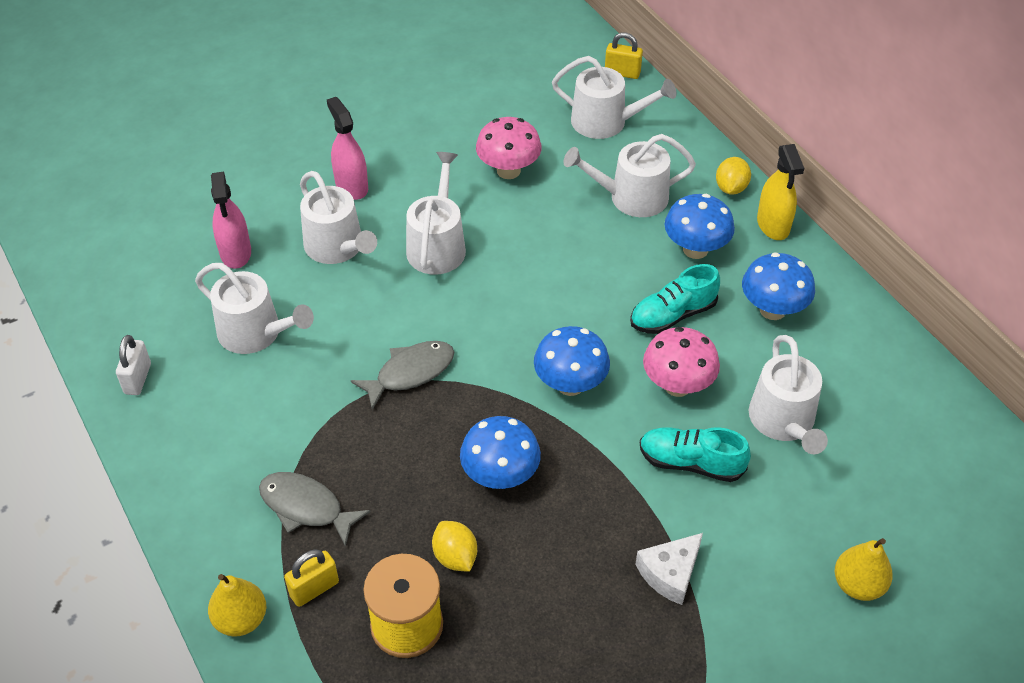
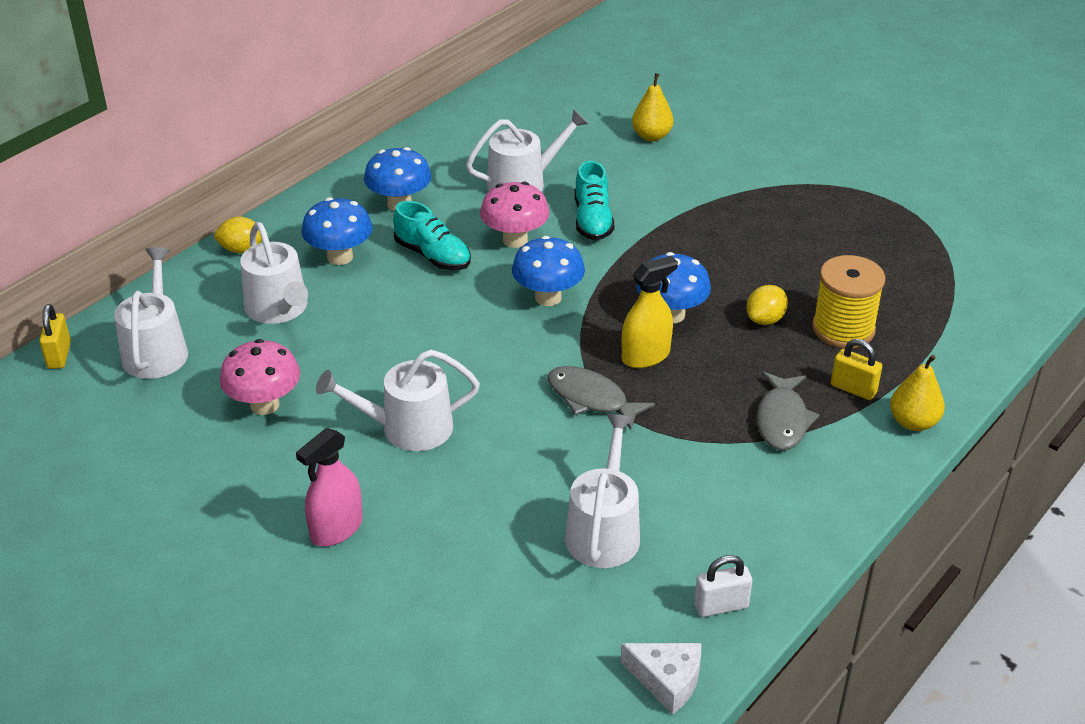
camera: 110 degrees left, 10 degrees down
pink spray bottle [211,172,251,269] -> none
white watering can [300,171,377,264] -> none
white cheese [635,533,703,605] -> white cheese moved to [621,643,701,715]
yellow spray bottle [757,144,804,240] -> yellow spray bottle moved to [622,256,678,368]

